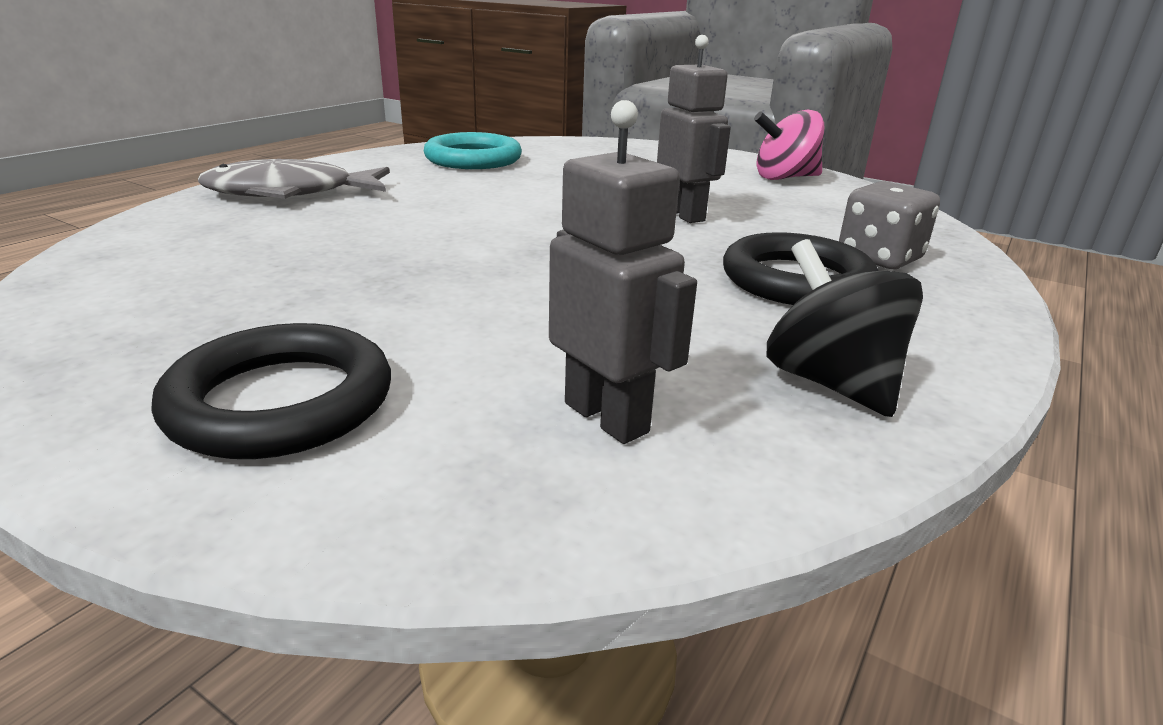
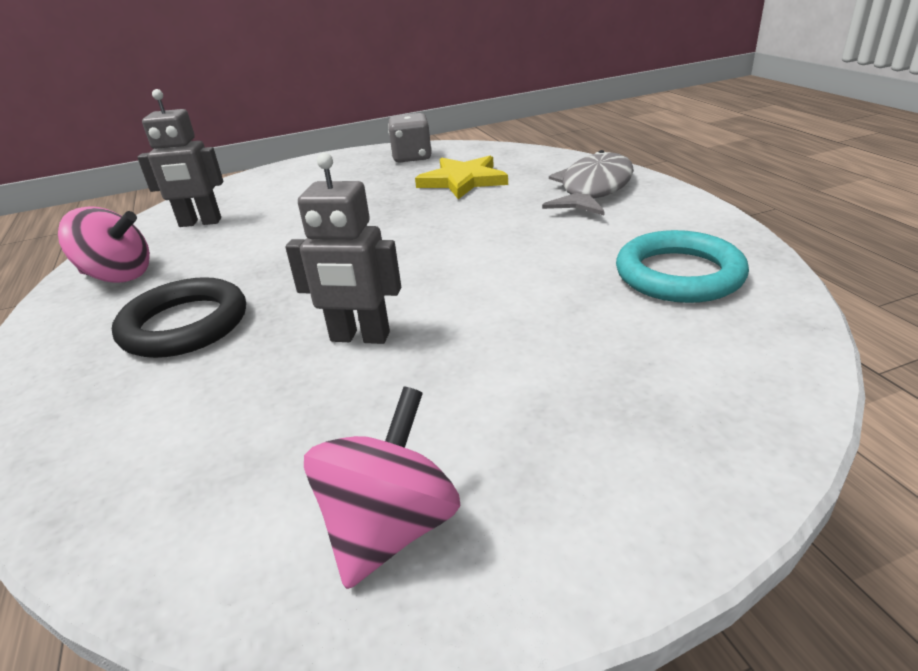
camera: 130 degrees right, 5 degrees up
black ring [151,323,391,459] -> none
black spinning top [766,239,923,417] -> pink spinning top [58,206,150,283]
grey dice [839,181,940,269] -> grey dice moved to [388,113,432,163]
none -> yellow star [415,156,508,199]

